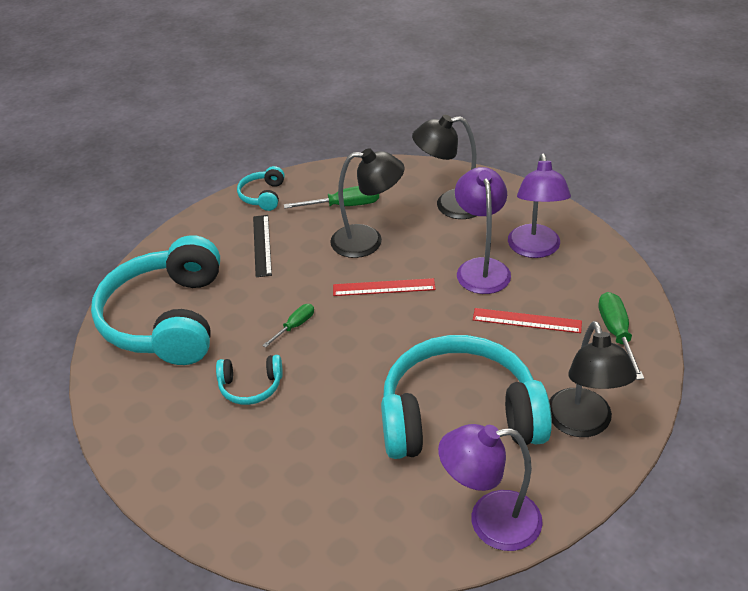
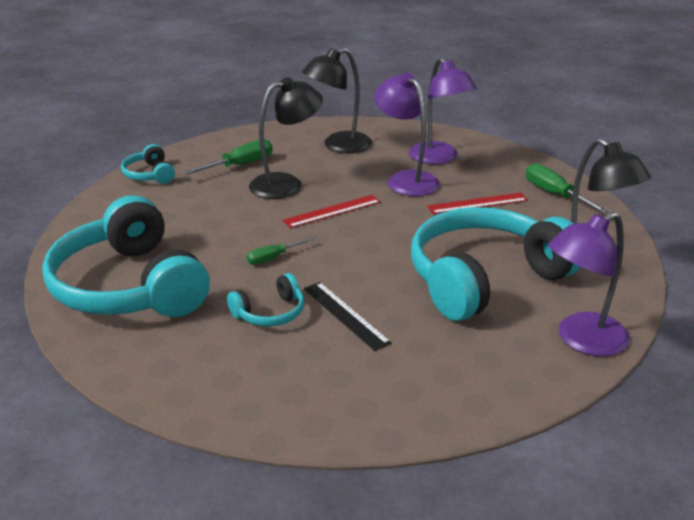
camera: 30 degrees left, 10 degrees down
black ruler [253,215,272,277] -> black ruler moved to [304,282,392,351]
green screwdriver [262,304,314,348] -> green screwdriver turned 135 degrees counterclockwise [247,237,313,265]

